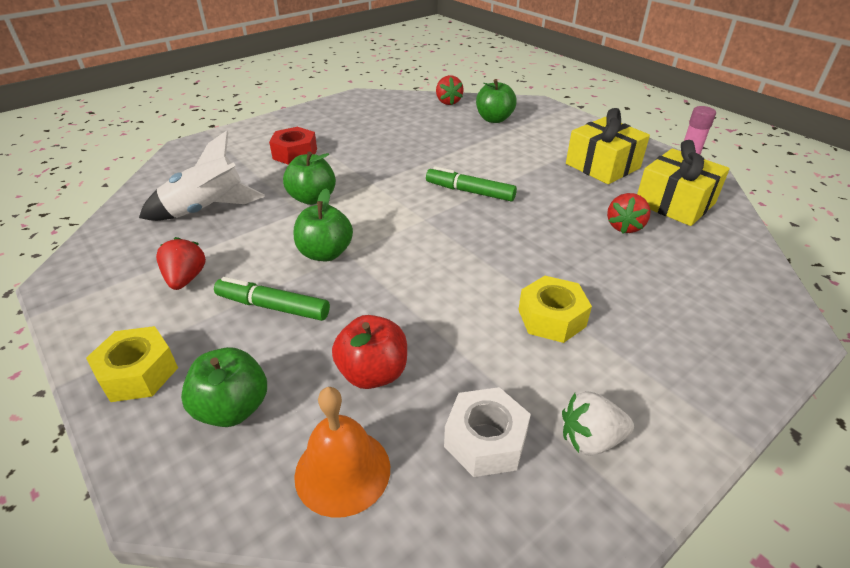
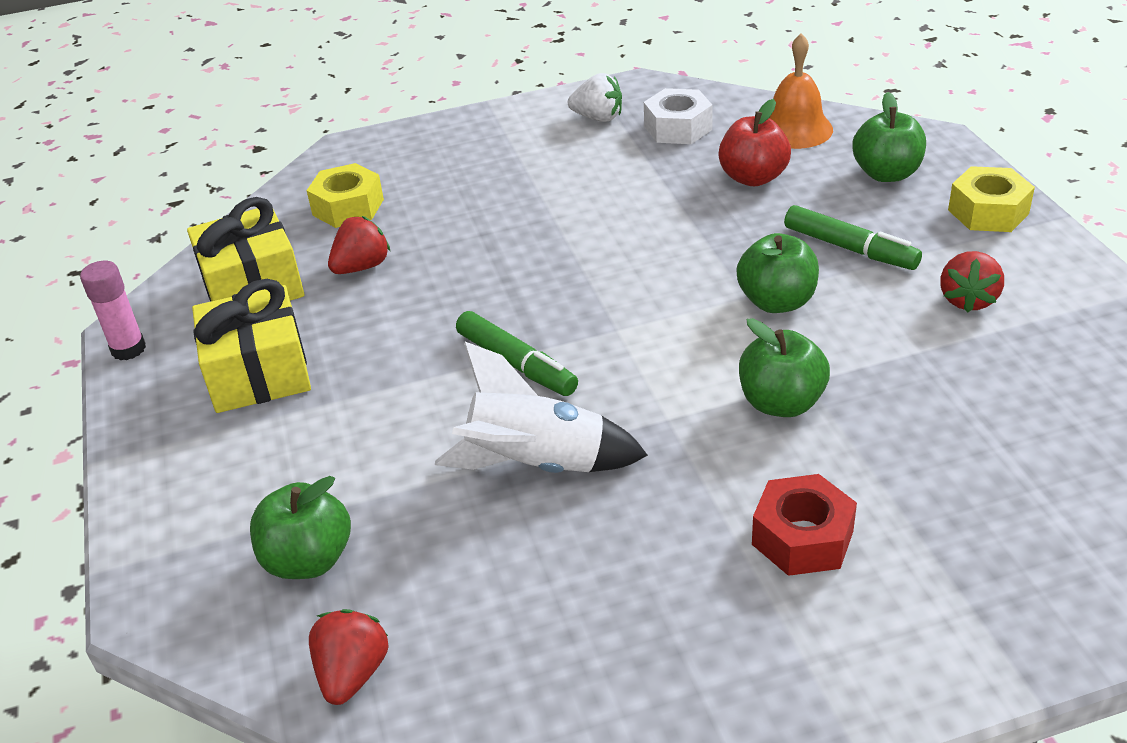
camera: 155 degrees left, 0 degrees up
white rocket [139,131,265,221] -> white rocket moved to [435,342,648,473]
yellow nut [518,276,592,343] -> yellow nut moved to [306,163,384,228]

